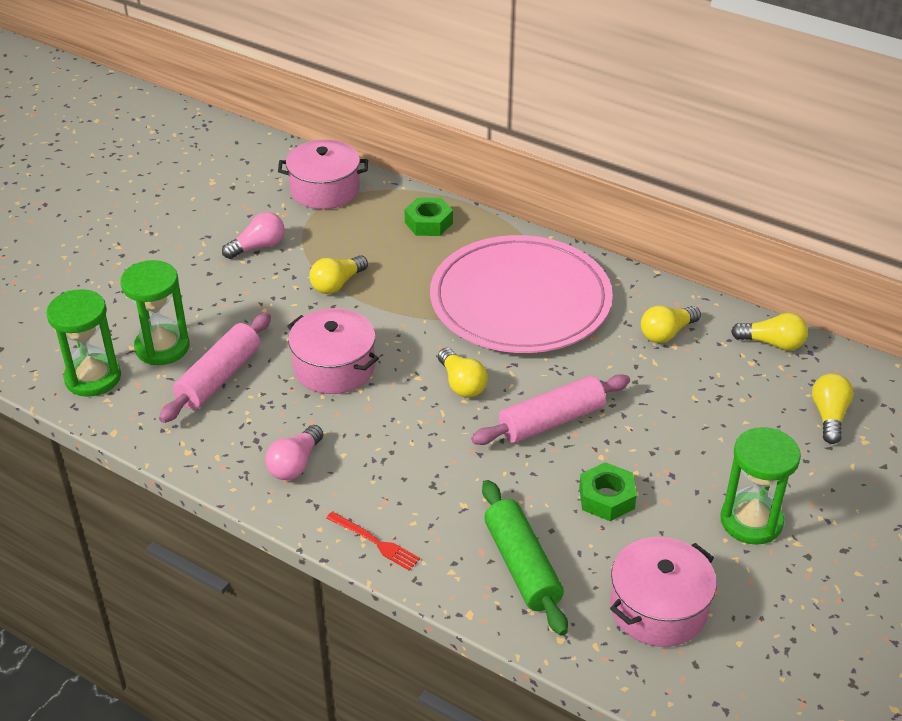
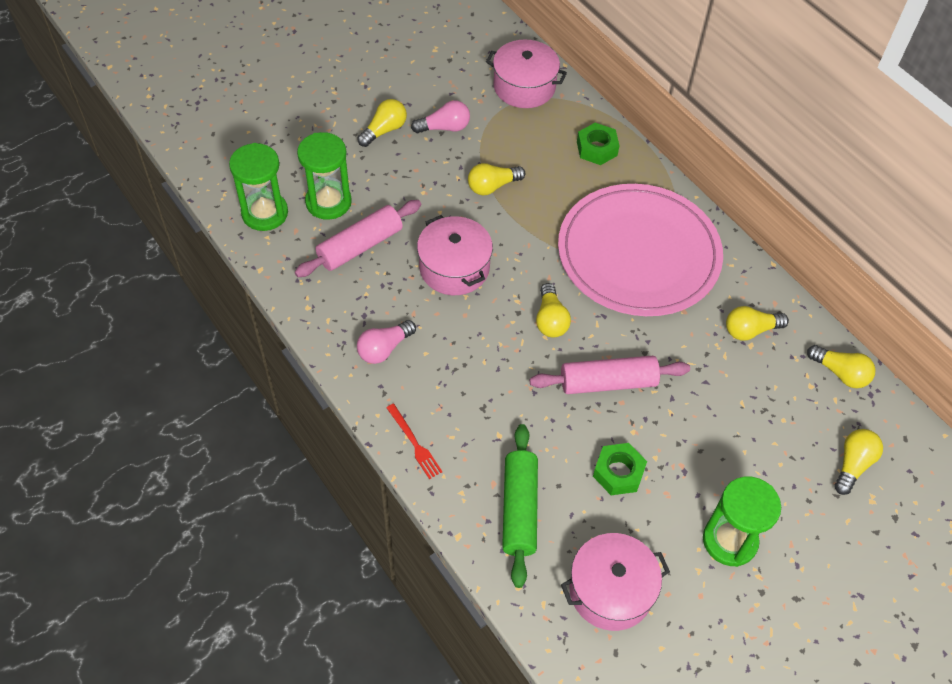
camera: 20 degrees right, 15 degrees up
none -> yellow light bulb [357,99,407,147]

